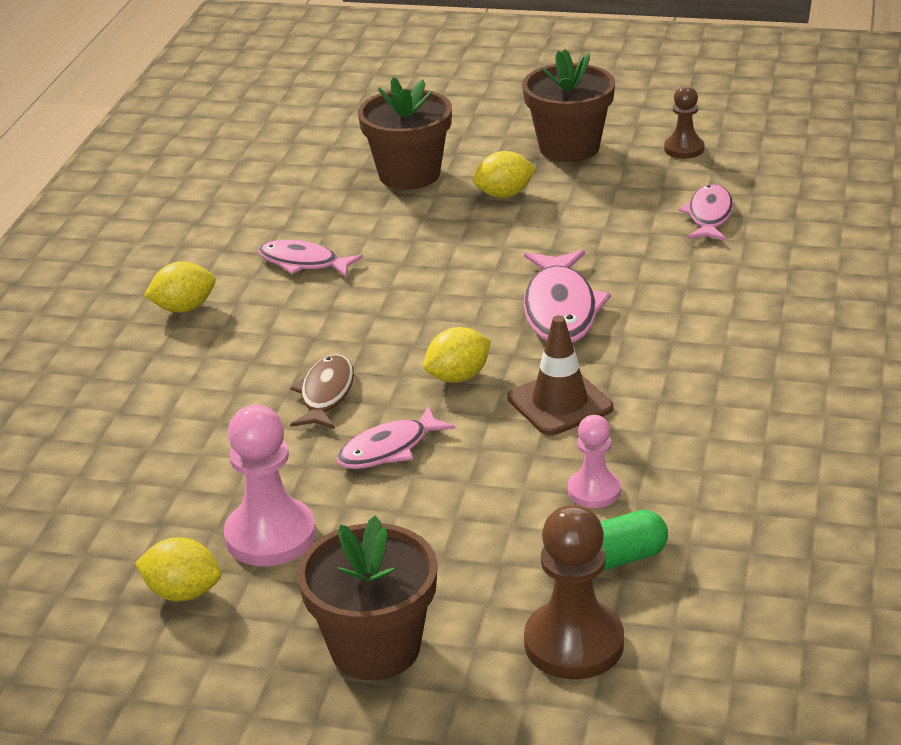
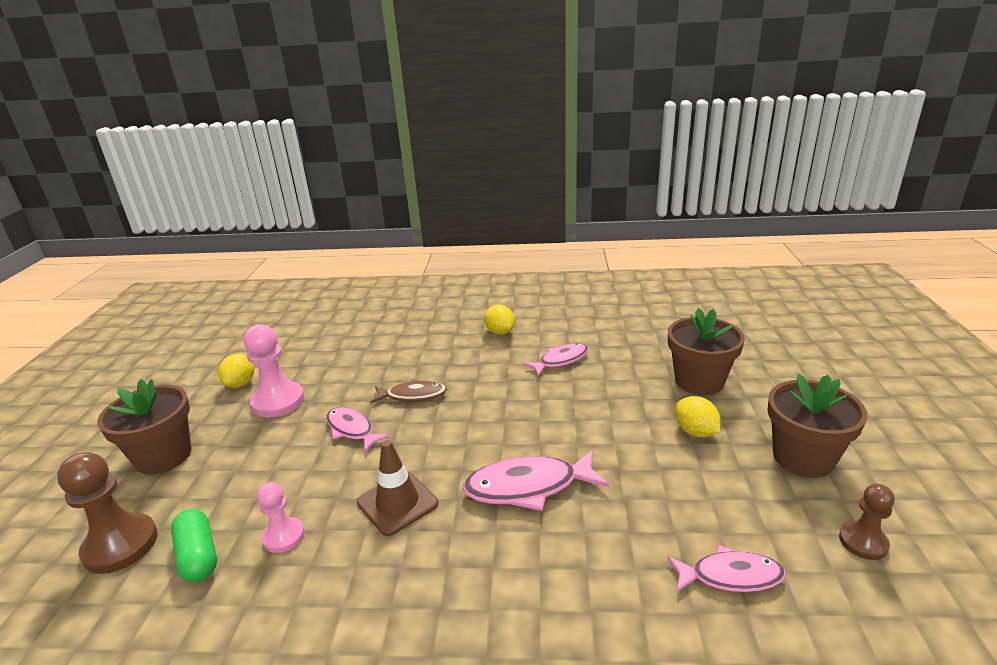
camera: 80 degrees right, 5 degrees down
pink fish [258,240,363,277] -> pink fish turned 45 degrees clockwise [523,343,589,376]
yellow lemon [424,327,491,383] -> none

